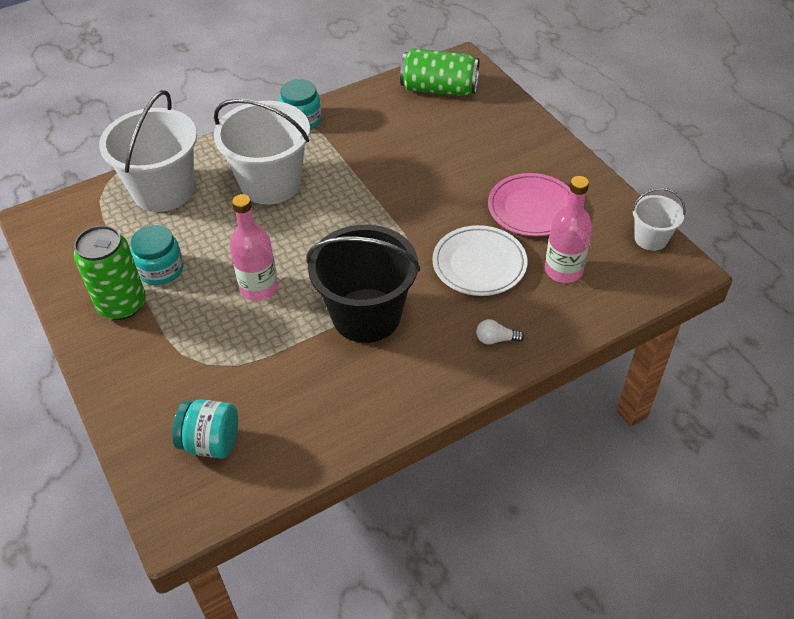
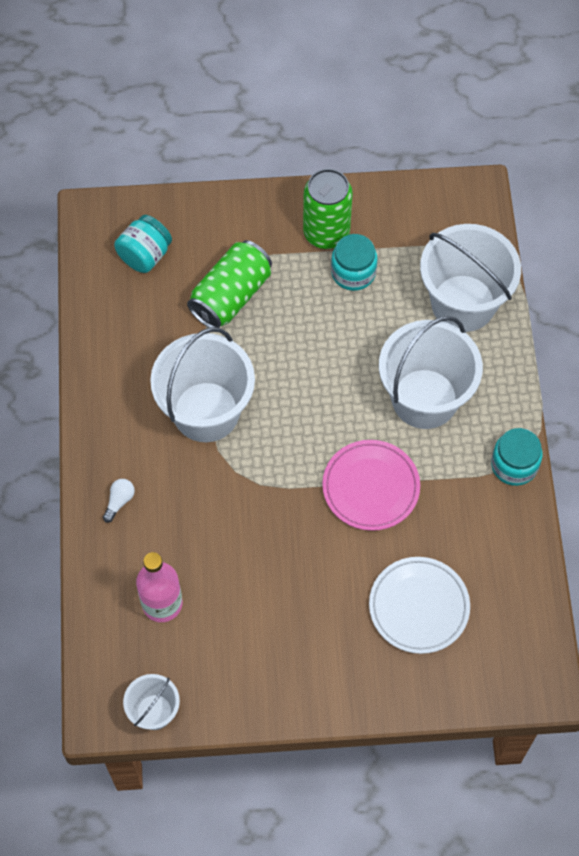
camera: 115 degrees right, 15 degrees up
pink bottle [230,194,278,301] -> none
black bucket [306,225,420,343] -> white bucket [150,327,255,442]
green can [400,48,479,96] -> green can moved to [187,240,272,328]
white plate [432,225,528,296] -> white plate moved to [369,557,470,654]
pink plate [488,173,570,236] -> pink plate moved to [322,440,420,531]

